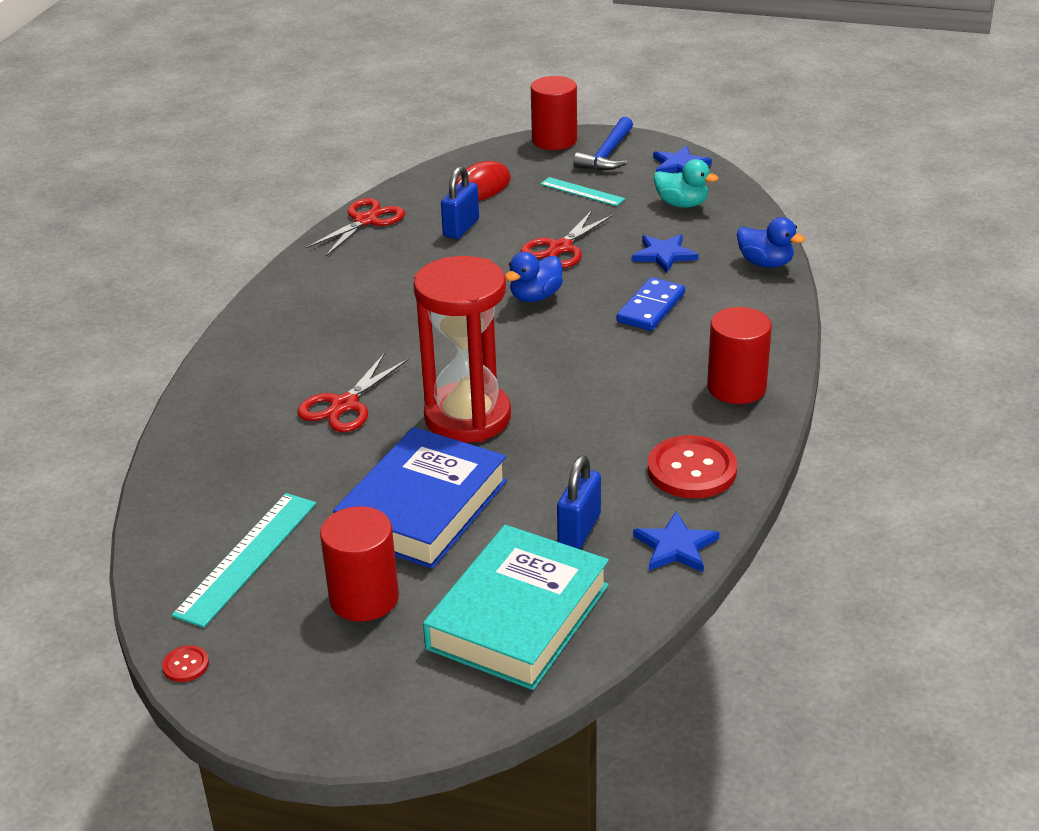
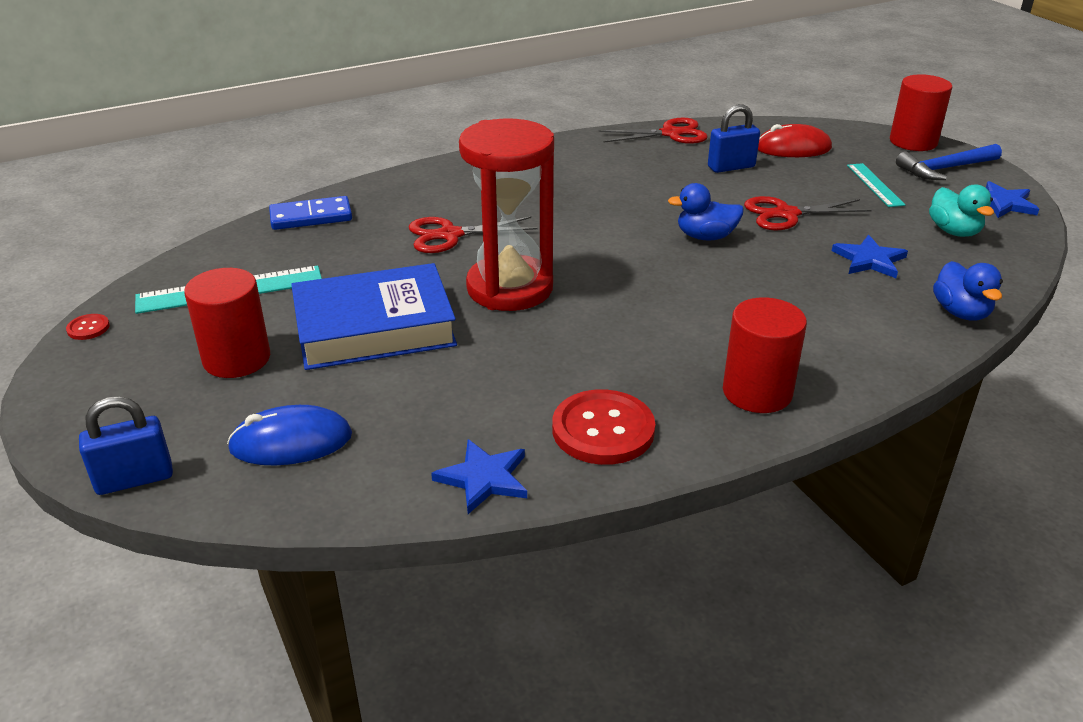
camera: 45 degrees right, 0 degrees up
turquoise book [423,525,609,690] -> blue mouse [227,405,352,466]
blue padlock [557,455,601,549] -> blue padlock moved to [79,396,173,495]
blue domino [617,277,685,331] -> blue domino moved to [269,196,352,230]

